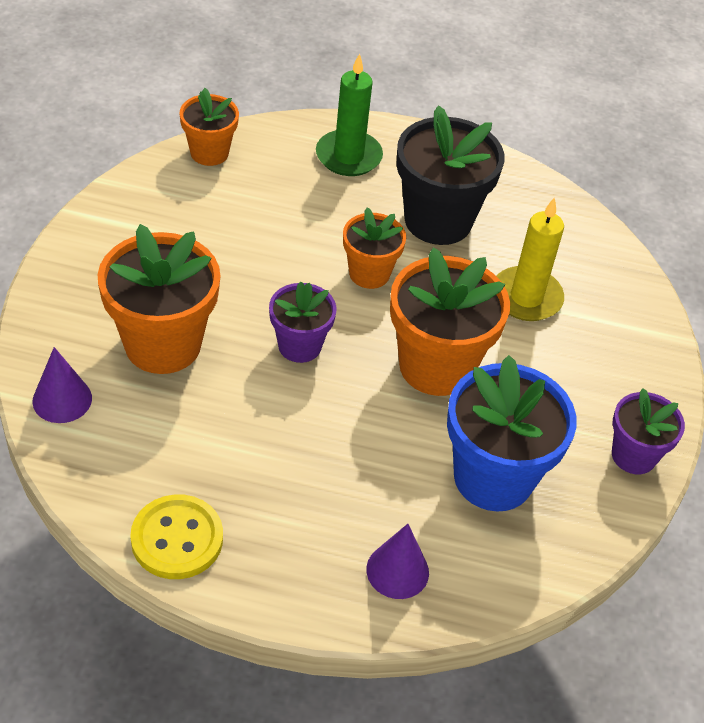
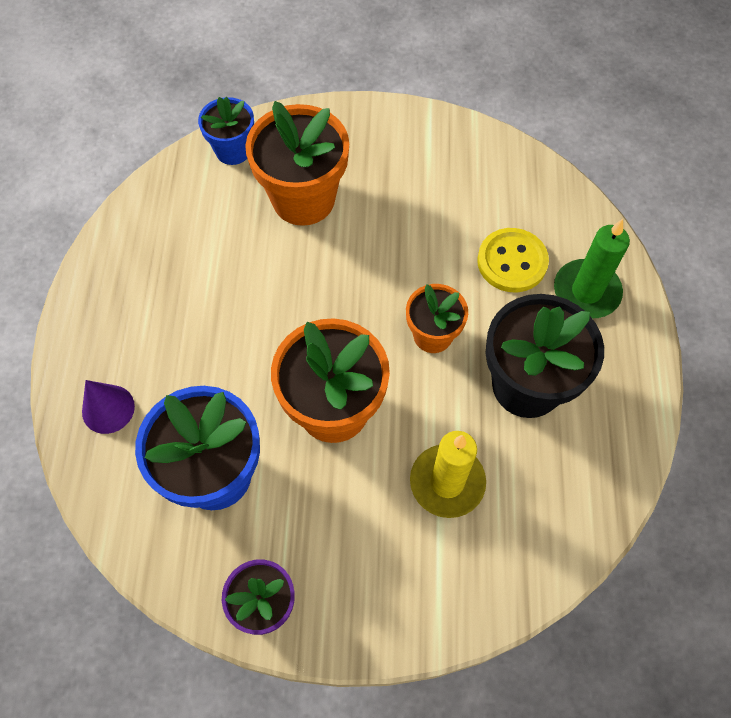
camera: 85 degrees right, 15 degrees up
purple cone [33,347,92,423] -> blue flower pot [198,97,254,165]
yellow button [130,494,223,579] -> yellow button moved to [477,228,549,292]
orange flower pot [180,88,239,166] -> none
purple flower pot [269,282,336,363] -> none

